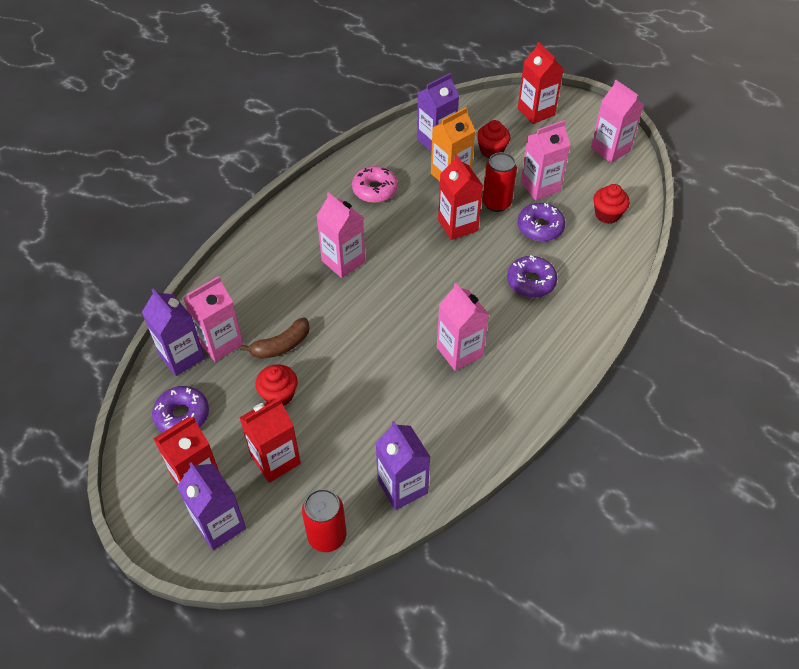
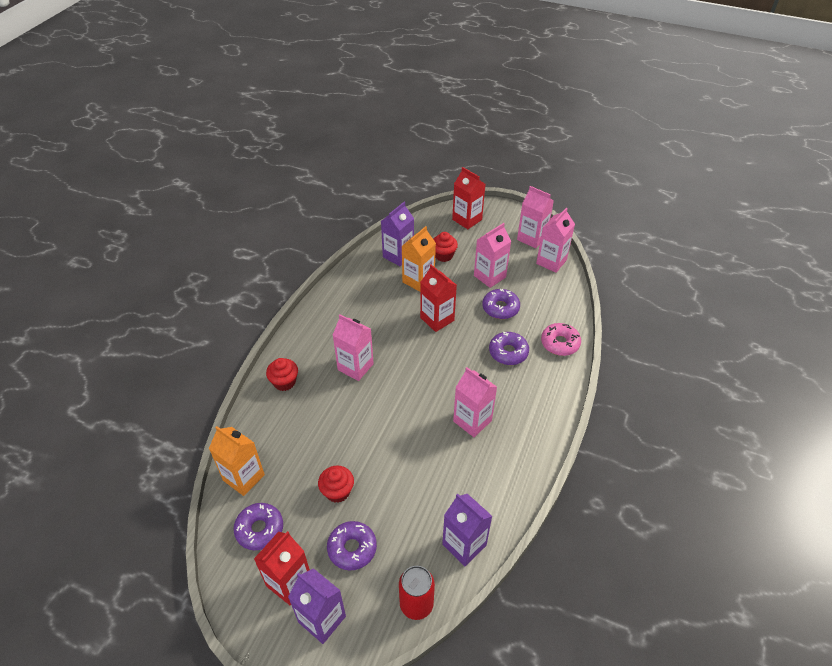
camera: 15 degrees left, 5 degrees down
purple carton [142,289,205,376] -> orange carton [209,426,265,496]
pink carton [183,276,243,362] -> pink carton moved to [536,207,575,273]
red carton [239,398,301,483] -> purple donut [327,521,377,571]
brown banana [240,317,310,359] -> none
pink donut [352,166,398,203] -> pink donut moved to [541,323,581,356]
red can [482,152,517,212] -> none
red cupcake [593,184,630,224] -> red cupcake moved to [266,358,298,391]

